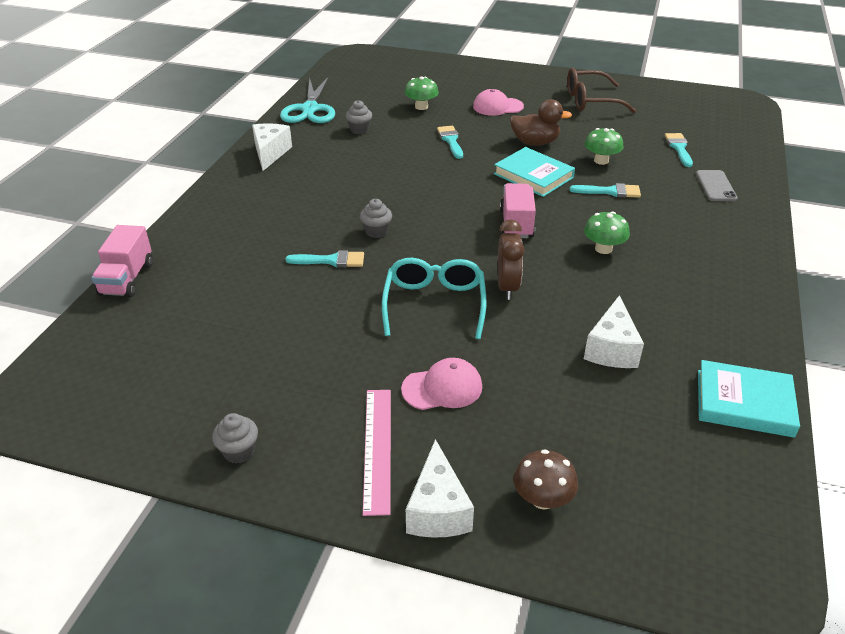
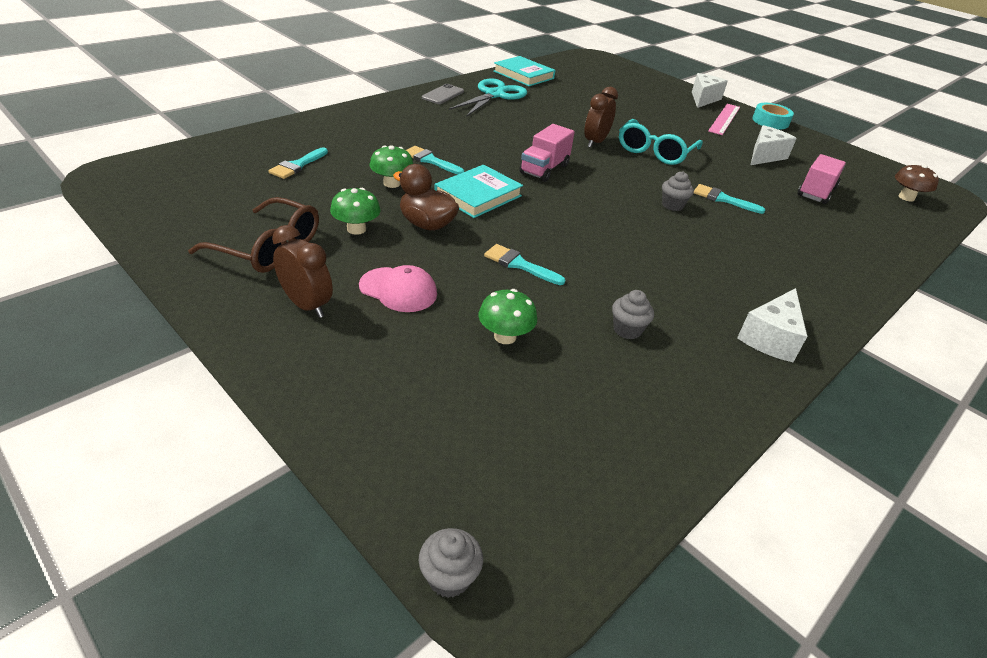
camera: 155 degrees left, 0 degrees up
pink truck [91,225,153,297] -> pink truck moved to [797,154,846,204]
grey cupcake [212,413,258,464] -> grey cupcake moved to [419,528,483,598]
turquoise scissors [280,77,335,123] -> turquoise scissors moved to [449,78,527,117]
pink cap [401,358,482,410] -> none
turquoise brush [437,126,463,159] -> turquoise brush turned 105 degrees clockwise [484,244,565,285]
turquoise book [494,147,575,197] -> turquoise book turned 60 degrees clockwise [434,165,523,218]
brown mushroom [514,449,578,510] -> brown mushroom moved to [895,164,939,202]
green mushroom [584,211,630,254] -> green mushroom moved to [330,188,381,235]
white cheese [584,295,644,368] -> white cheese moved to [751,125,797,165]
grey phone [696,170,738,201] -> grey phone moved to [422,84,464,104]
none -> brown clock [272,225,333,318]
none -> turquoise tape [752,103,794,129]

